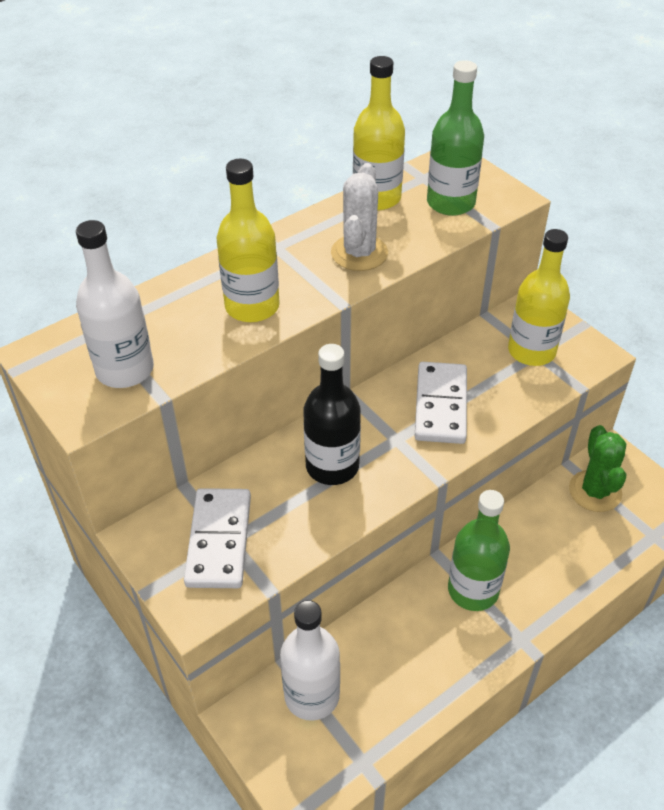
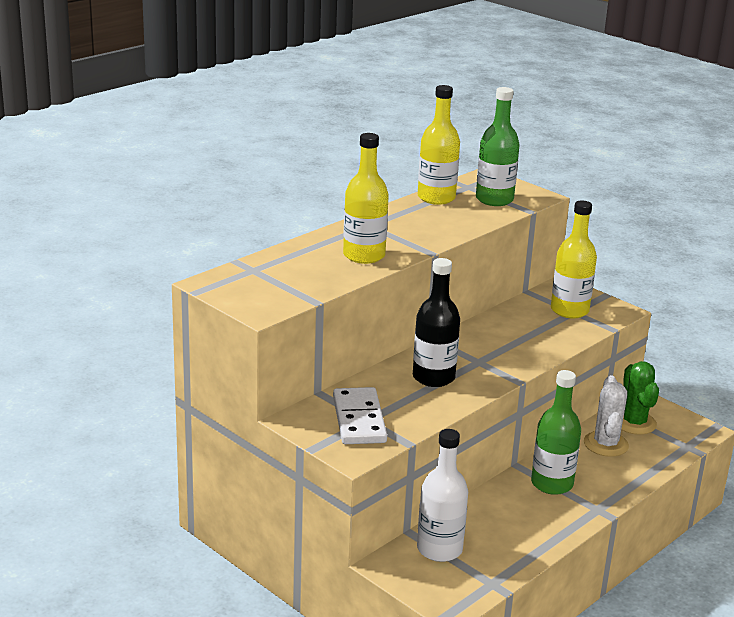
camera: 10 degrees left, 20 degrees down
white bottle [76,220,154,388] -> none
white cactus [331,163,388,271] -> white cactus moved to [584,375,629,457]
white domino [415,362,467,444] -> none

